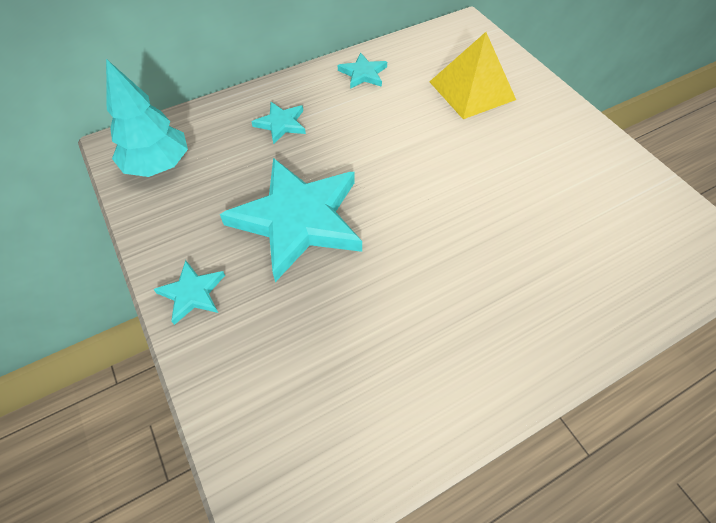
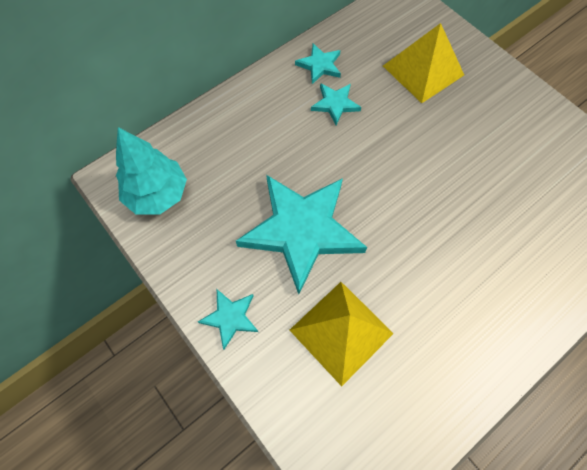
camera: 10 degrees left, 10 degrees up
turquoise star [251,102,306,144] -> turquoise star moved to [311,83,361,125]
none -> yellow pyramid [290,282,394,386]

